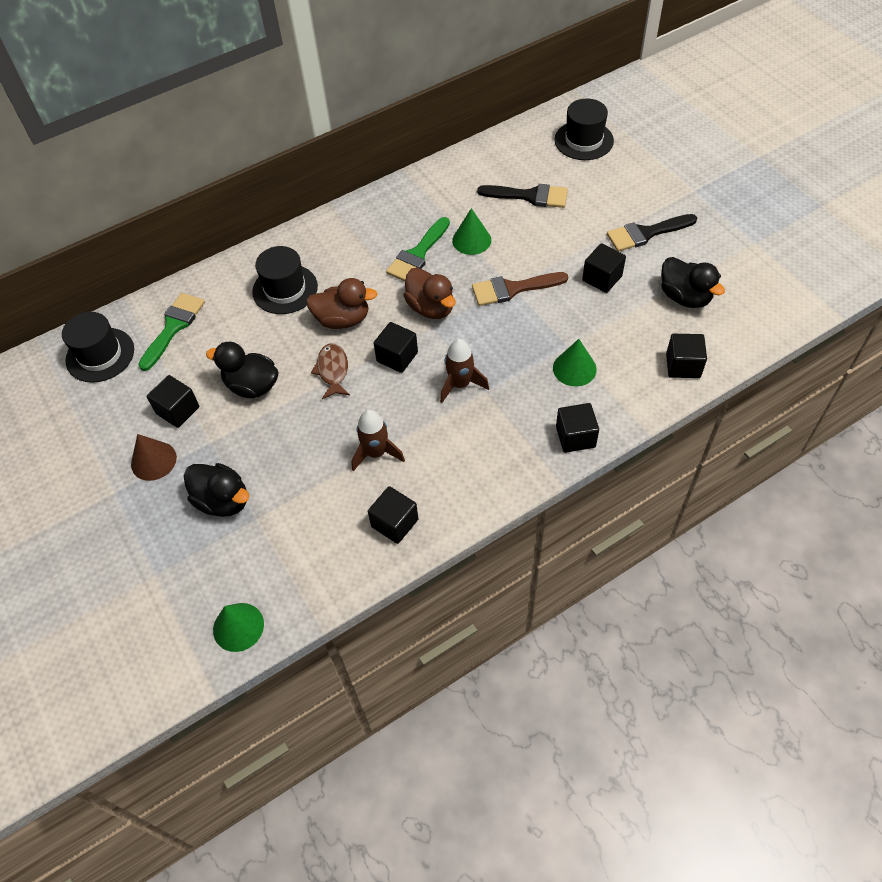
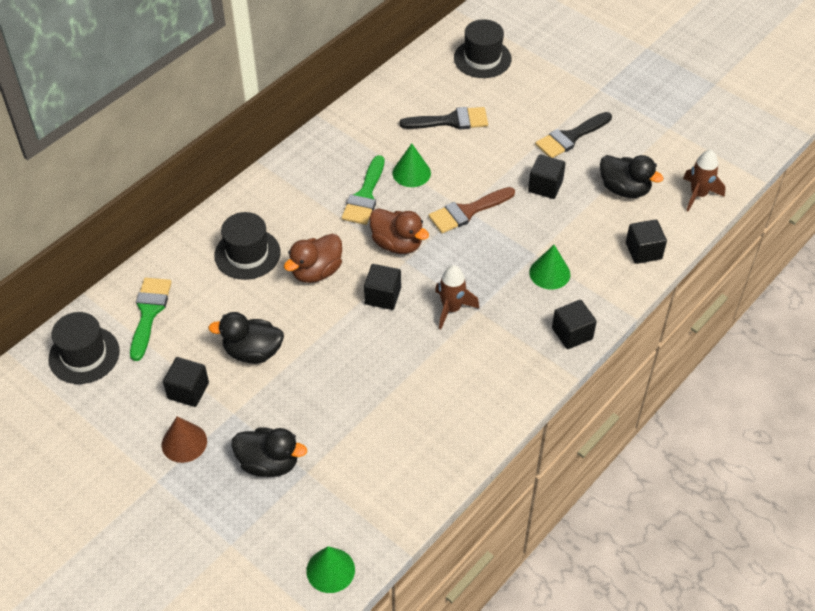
camera: 20 degrees left, 5 degrees down
brown duck [306,278,377,329] -> brown duck turned 150 degrees clockwise [284,234,342,283]
brown fish [311,343,350,399] -> none
brown rocket [351,410,405,471] -> brown rocket moved to [683,150,726,212]
black cube [368,486,418,544] -> none

